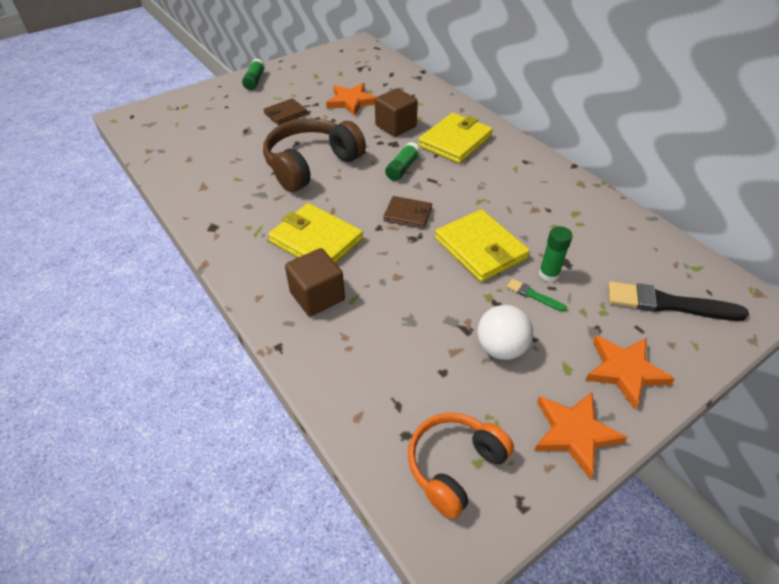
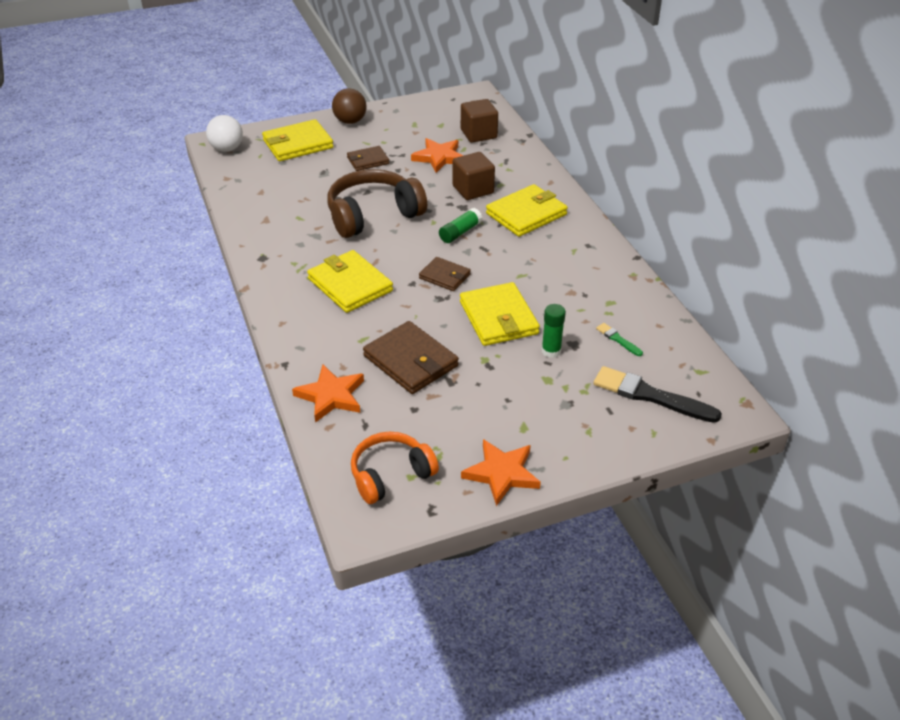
camera: 15 degrees right, 5 degrees down
green glue stick [242,59,265,90] -> brown ball [332,88,367,124]
brown cube [285,248,345,316] -> brown cube moved to [461,99,498,143]
white ball [477,305,533,360] -> white ball moved to [206,115,243,152]
green brush [507,279,566,312] -> green brush moved to [596,323,643,356]
orange star [585,335,675,410] -> orange star moved to [292,364,364,423]
none -> yellow wallet [262,119,333,161]
none -> brown wallet [363,321,459,394]

